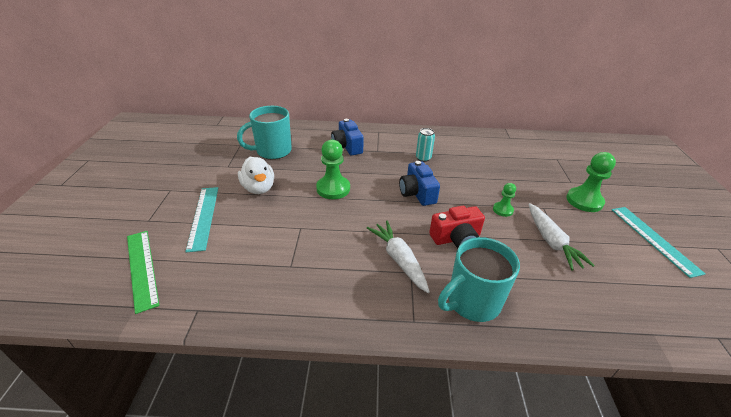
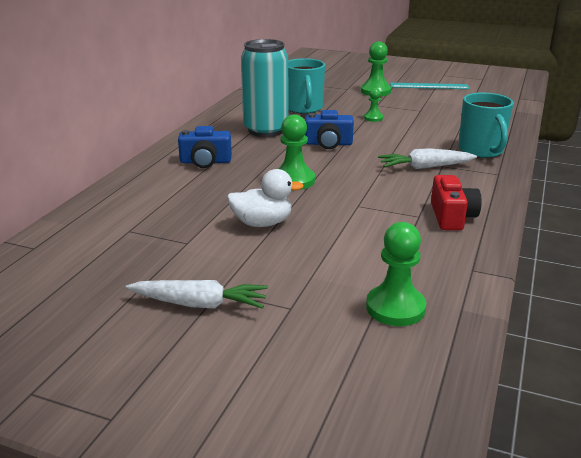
camera: 70 degrees left, 10 degrees down
green ruler [127,231,160,314] -> green pawn [366,222,426,326]
turquoise ruler [185,187,218,252] -> none
turquoise mug [237,106,292,159] -> turquoise mug moved to [288,58,325,114]
turquoise can [416,128,435,162] -> turquoise can [241,39,288,137], size x2.37
red camera [429,206,485,249] -> red camera moved to [431,175,482,230]
white carrot [528,203,595,271] -> white carrot moved to [125,280,268,309]

